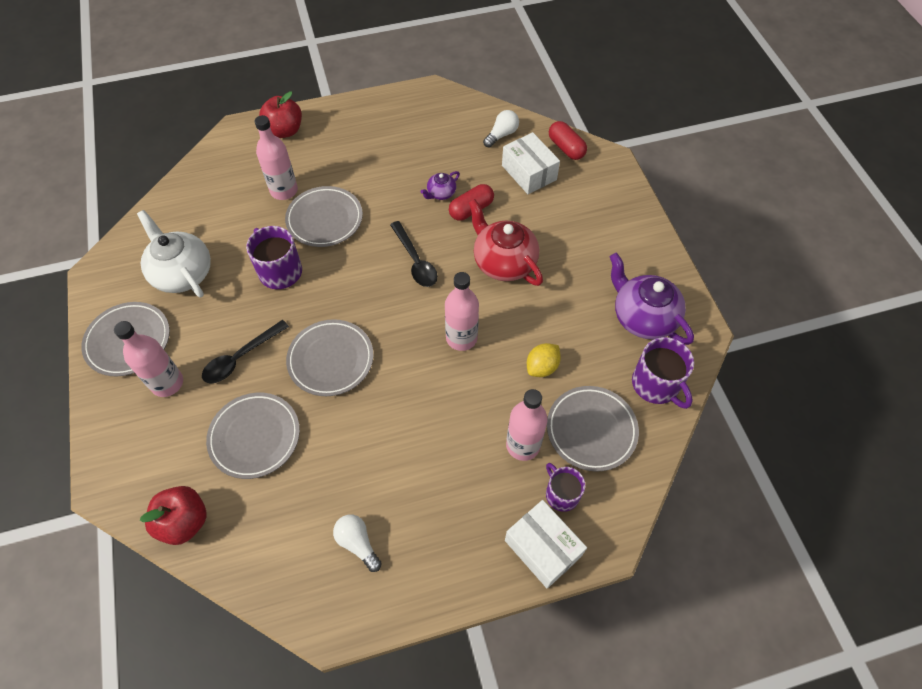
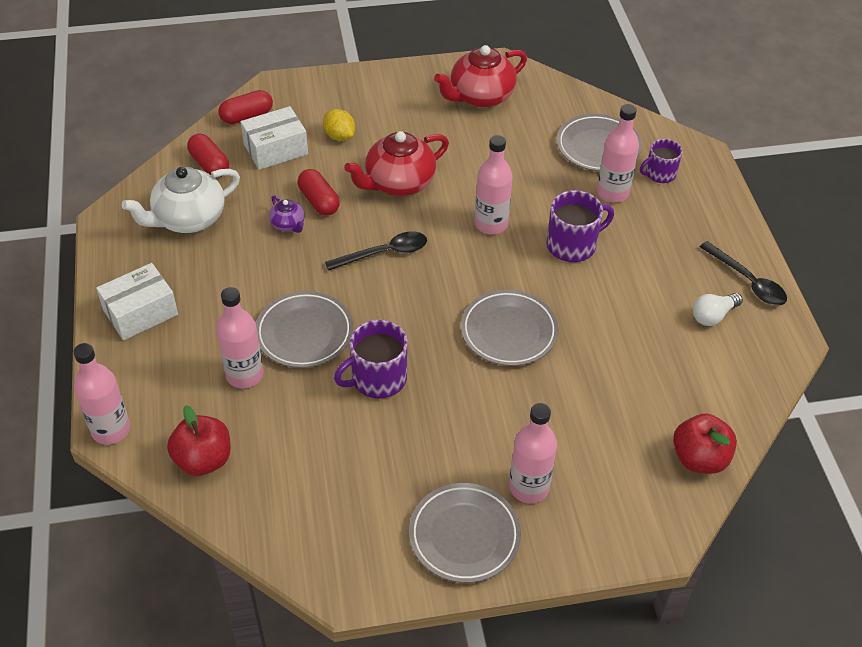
camera: 85 degrees left, 10 degrees down
white teapot [137,210,211,297] -> white teapot moved to [122,167,240,233]
black spoon [202,320,289,383] -> black spoon moved to [700,241,787,305]
grey plate [206,393,300,479] -> none
red apple [259,91,302,138] -> red apple moved to [167,405,231,476]
white light bulb [483,110,519,148] -> red capsule [187,134,229,178]
white box [505,500,587,589] -> white box moved to [96,263,178,340]
yellow lemon [527,343,561,377] -> yellow lemon moved to [323,109,355,141]
purple teapot [610,253,694,345] -> red teapot [434,45,527,108]
purple mug [632,337,694,409] -> purple mug moved to [547,190,614,262]
none -> pink bottle [73,343,130,445]

